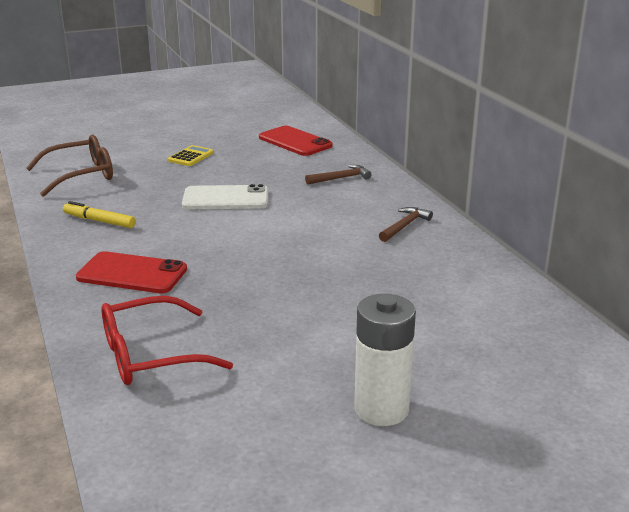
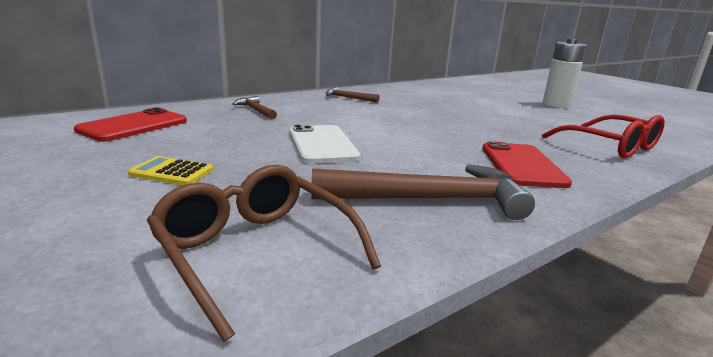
camera: 105 degrees left, 5 degrees down
yellow marker [63,201,136,228] -> brown hammer [311,164,535,220]

